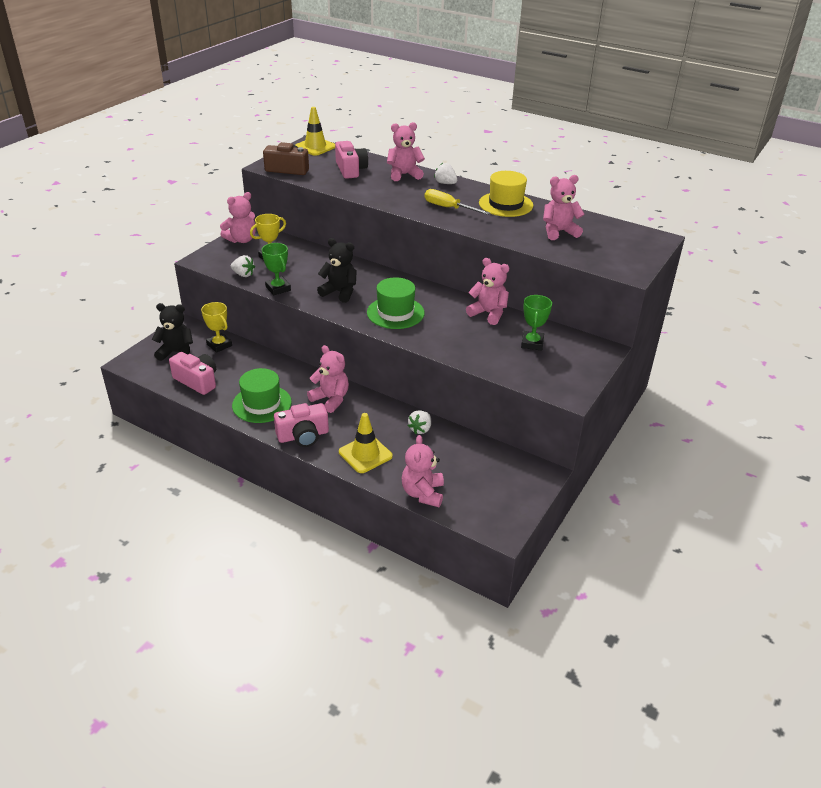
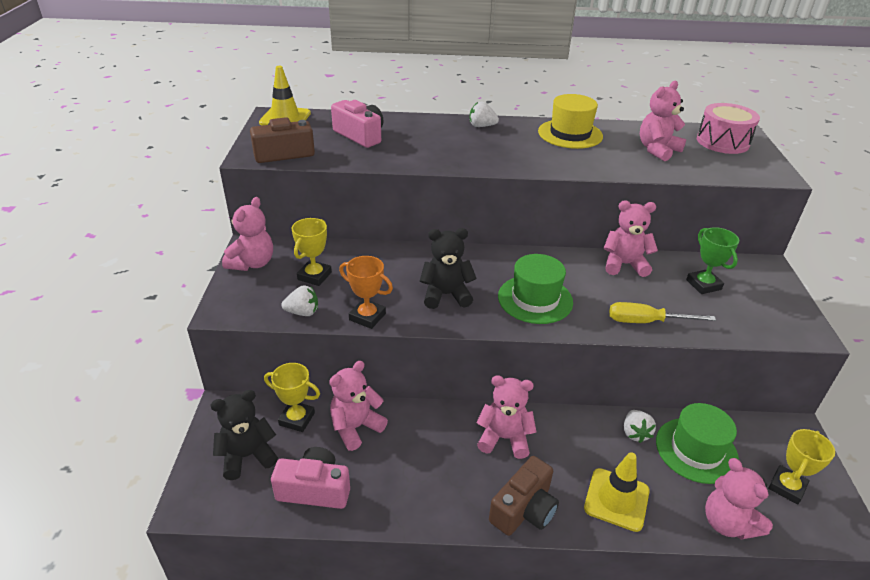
camera: 30 degrees left, 0 degrees up
green hat [232,368,292,423] -> green hat moved to [656,403,739,484]
green trophy [261,243,291,295] -> orange trophy [339,256,393,329]
pink camera [274,403,329,447] -> brown camera [489,456,559,536]
pink teddy bear [387,122,425,181] -> pink teddy bear moved to [329,361,388,451]
yellow screwdriver [425,189,490,215] -> yellow screwdriver moved to [609,302,716,323]
none -> pink drum [697,103,760,154]
none -> yellow trophy [768,429,835,505]

